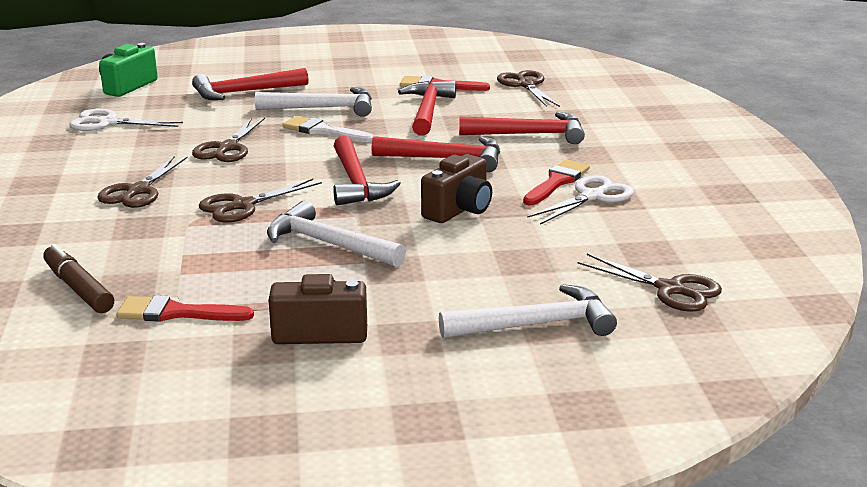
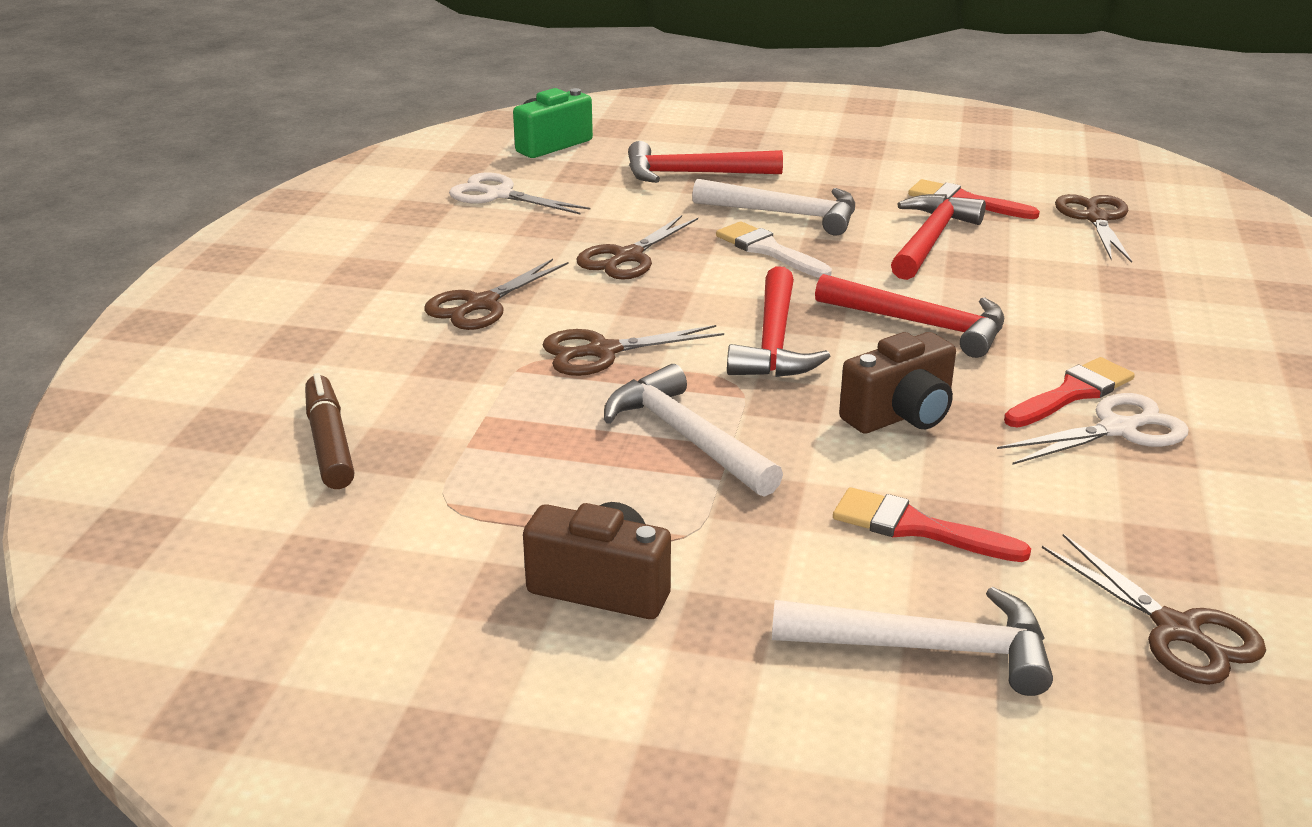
camera: 20 degrees right, 5 degrees up
red brush [117,295,254,322] -> red brush moved to [833,487,1031,562]
red hammer [459,112,585,144] -> none

